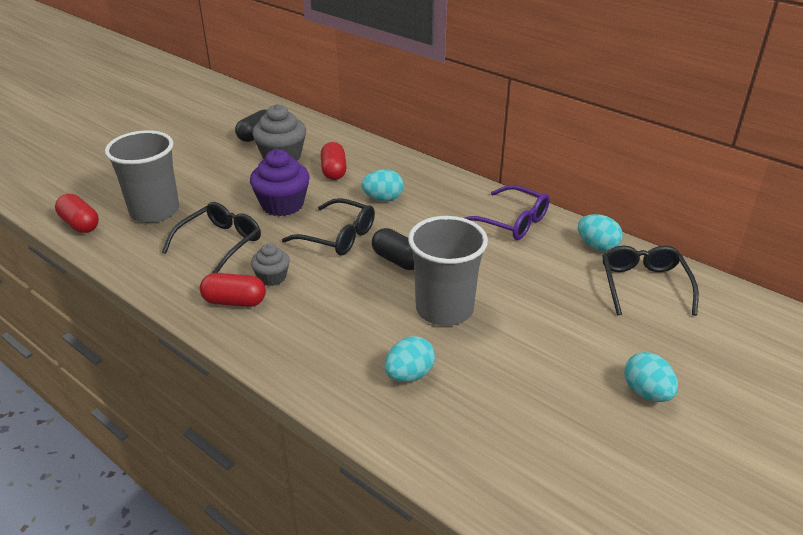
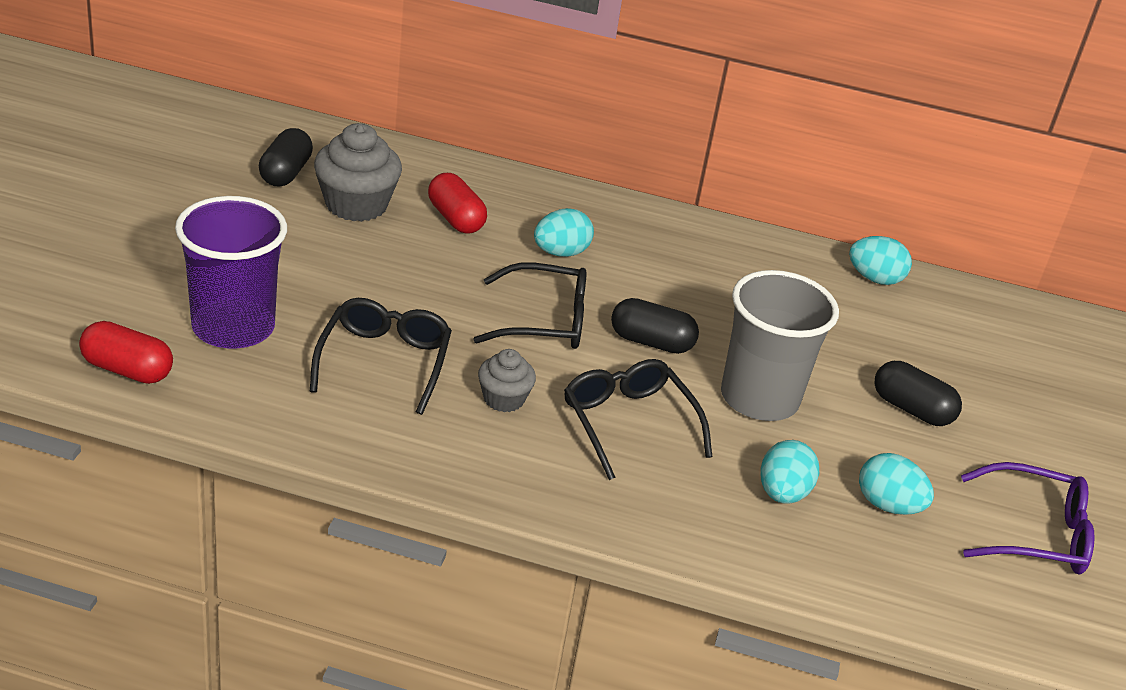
camera: 30 degrees left, 0 degrees up
grey cup [105,130,179,223] -> purple cup [175,196,287,348]
red capsule [200,273,266,307] -> none
purple cupcake [250,149,310,216] -> none
purple glasses [465,185,550,240] -> purple glasses moved to [961,462,1095,574]
black glasses [602,245,699,316] -> black glasses moved to [564,359,712,480]
turquoise egg [624,352,678,402] -> turquoise egg moved to [859,453,934,515]
none -> black capsule [875,361,962,426]

